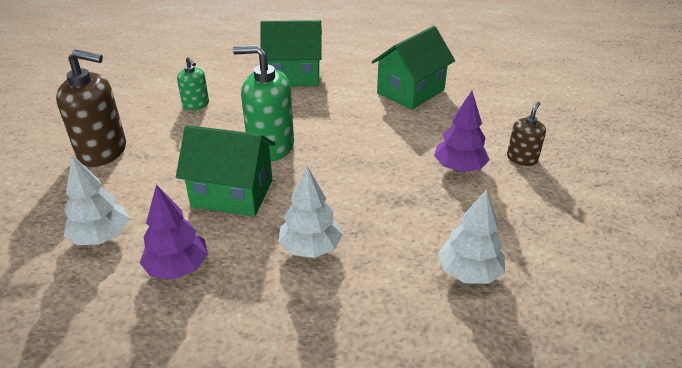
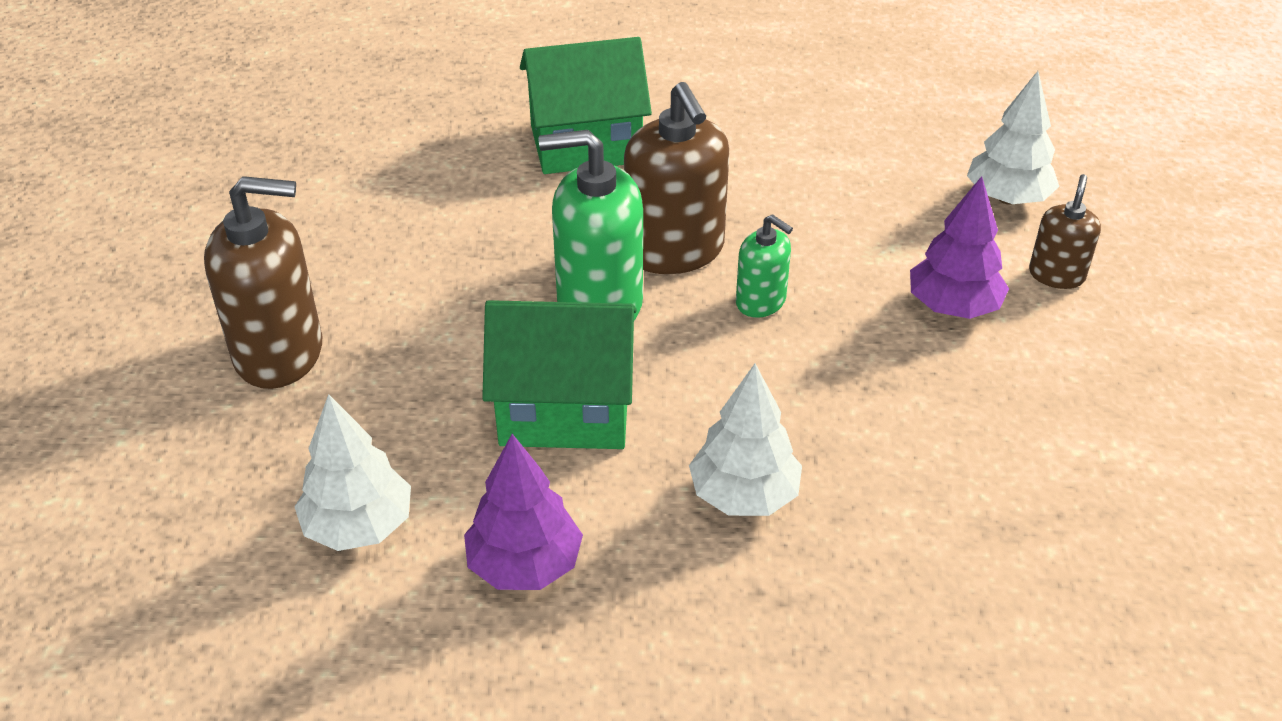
camera: 10 degrees left, 5 degrees up
green soap dispenser [177,57,209,111] -> green soap dispenser moved to [736,214,793,318]
green house [372,26,455,110] -> none
white tree [438,189,505,284] -> white tree moved to [967,71,1059,204]
none -> brown soap dispenser [624,82,729,274]

